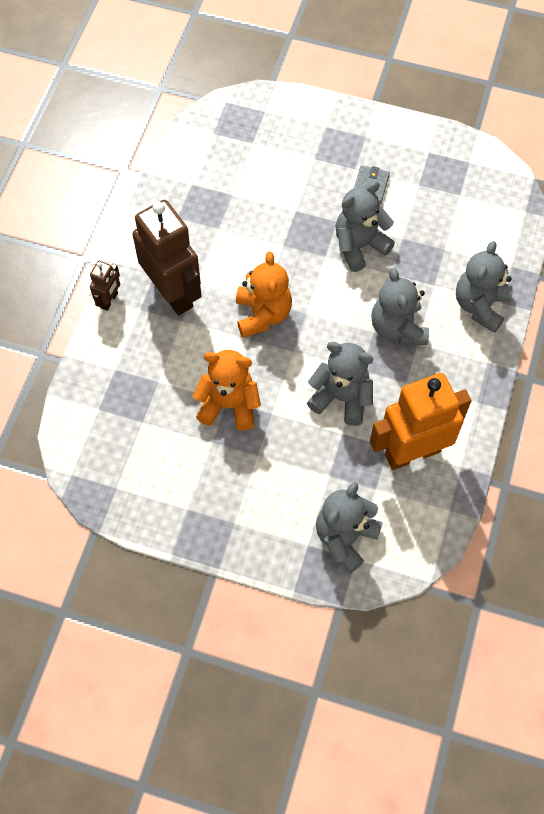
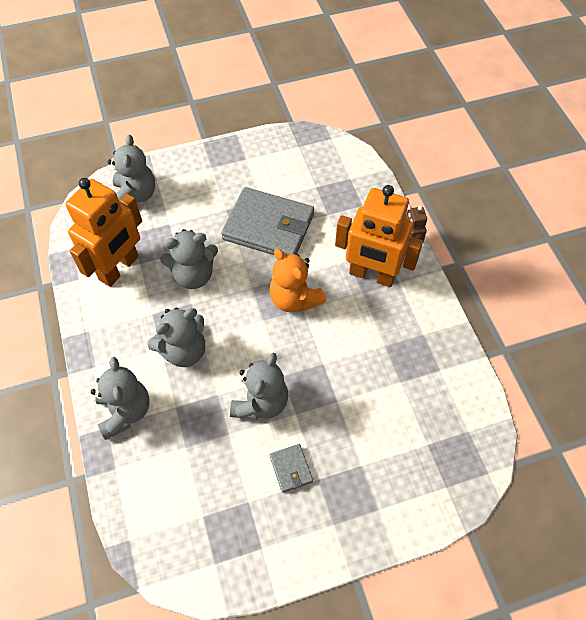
camera: 145 degrees right, 5 degrees down
brown robot [132,200,201,315] -> orange robot [335,185,423,287]
orange teddy bear [193,350,261,431] -> grey wallet [221,187,314,255]
grey teddy bear [371,268,429,345] -> grey teddy bear turned 105 degrees clockwise [148,308,205,367]

